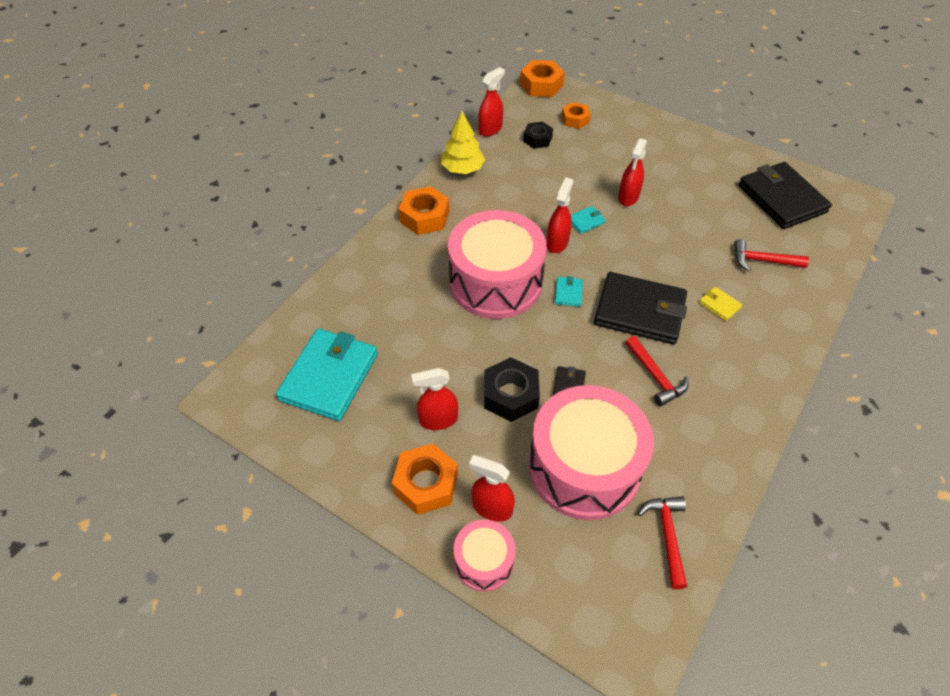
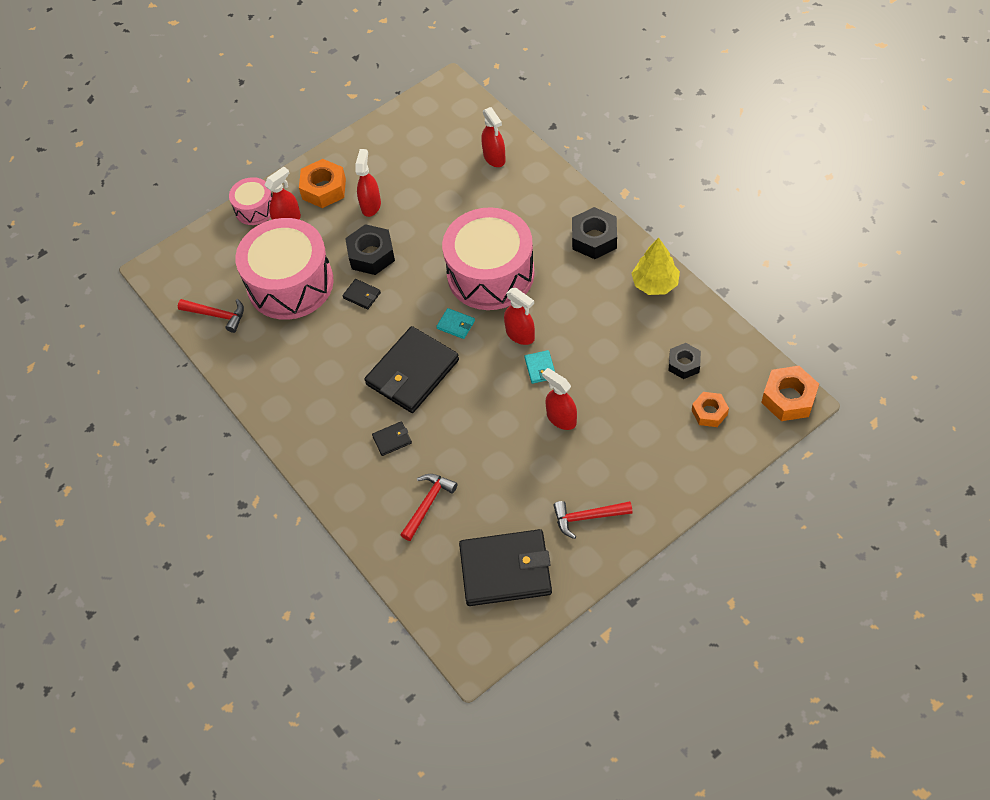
camera: 115 degrees right, 5 degrees up
turquoise wallet [276,328,378,421] -> none
orange nut [399,186,450,235] -> black nut [572,207,617,259]
red spray bottle [478,67,505,136] -> red spray bottle moved to [481,107,506,167]
red hammer [625,336,689,406] -> red hammer moved to [553,501,633,539]
yellow wallet [699,286,742,321] -> black wallet [372,421,412,456]

